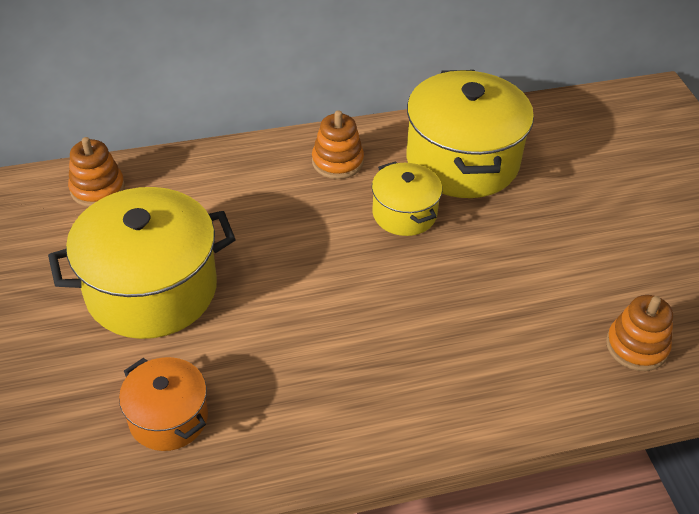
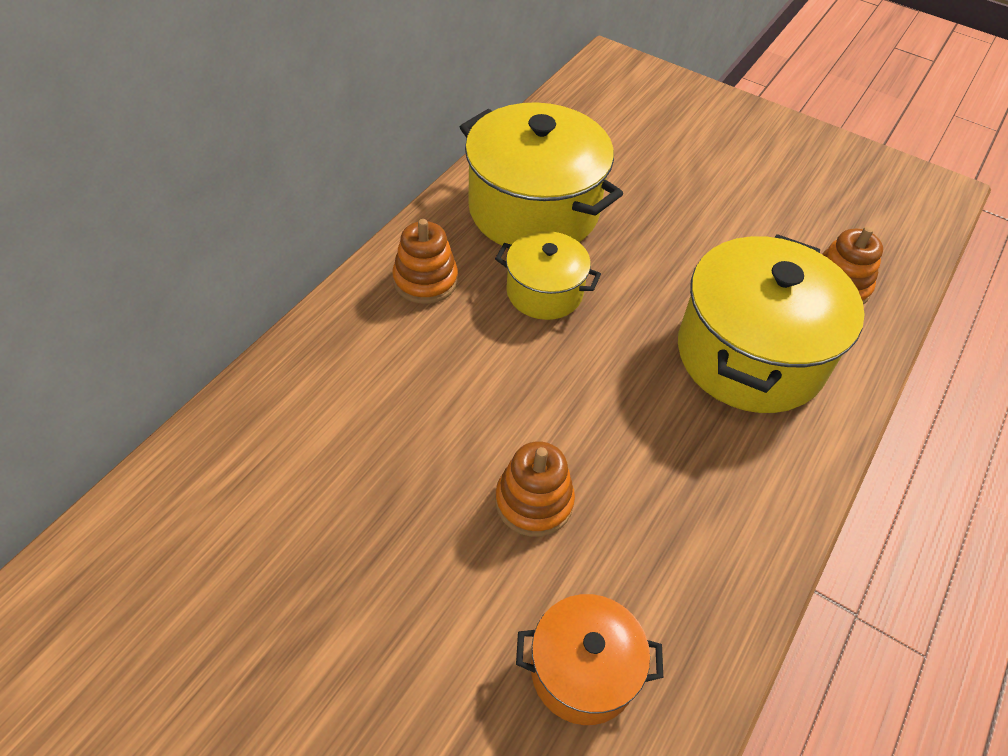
camera: 45 degrees left, 5 degrees up
yellow pot [48,187,236,339] -> yellow pot moved to [678,234,865,413]
orange stacking toy [68,137,125,207] -> orange stacking toy moved to [495,441,575,537]

